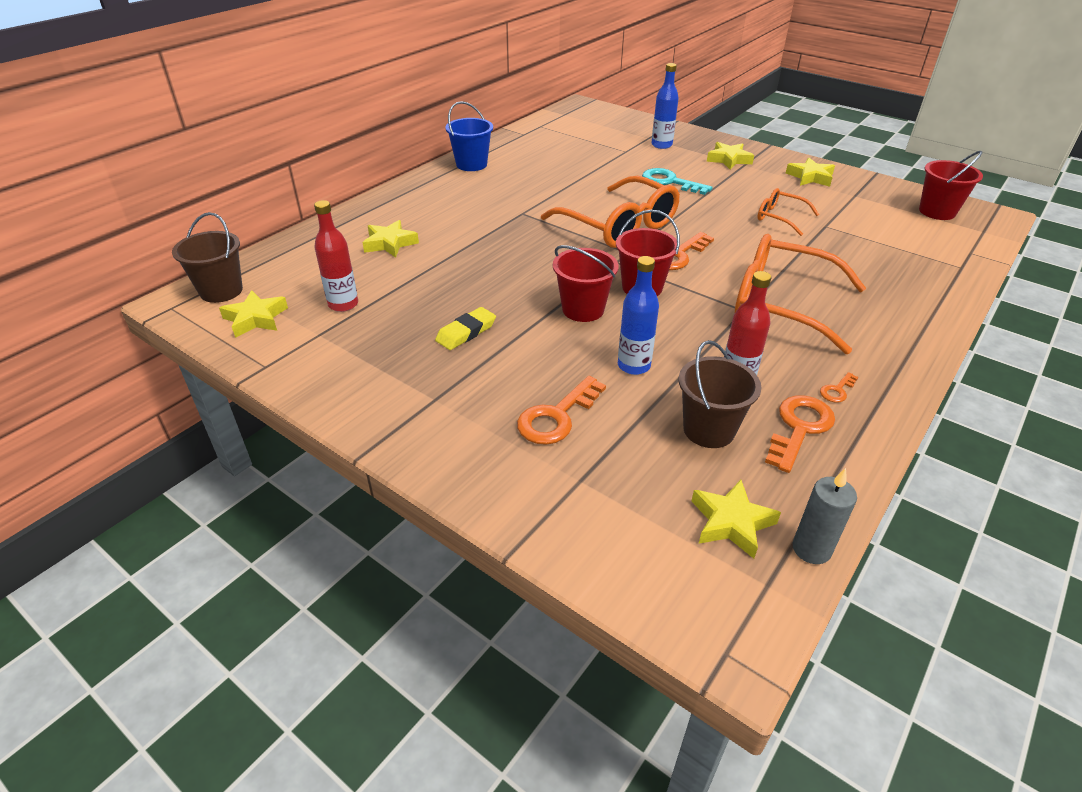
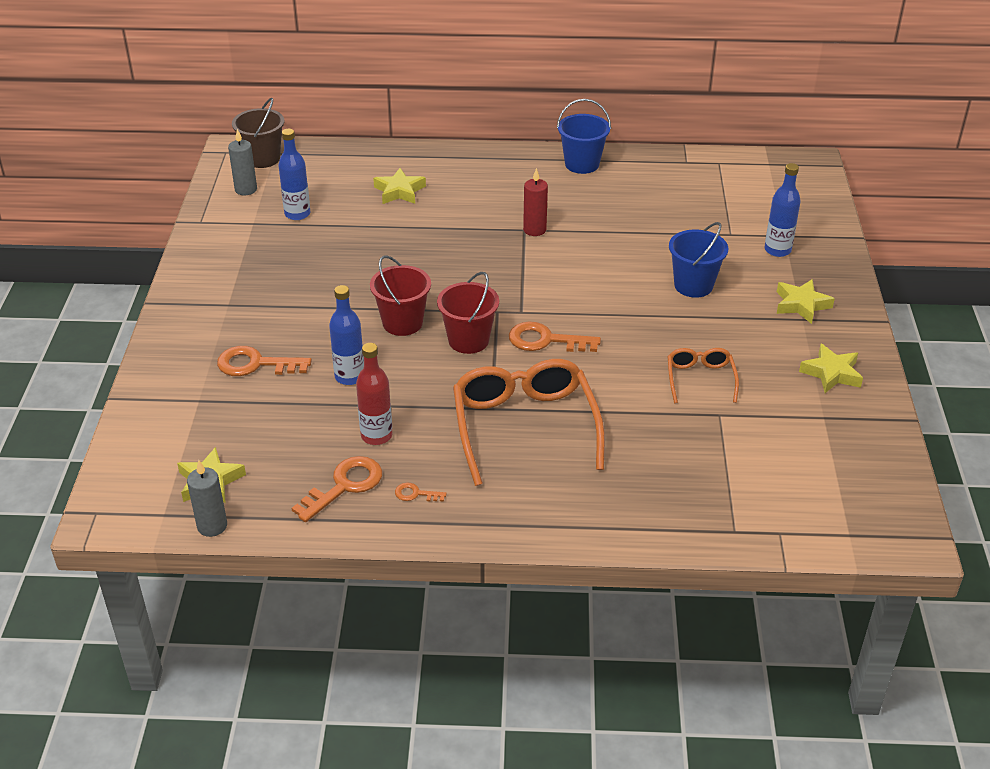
camera: 55 degrees right, 0 degrees up
yellow star [219,290,288,338] -> grey candle [228,129,257,195]
red bottle [314,200,358,312] -> blue bottle [278,129,310,220]
yellow eraser [435,307,496,350] -> none
orange glasses [541,176,680,248] -> none
turquoise key [642,168,713,195] -> blue bucket [669,222,728,298]
brown bucket [679,340,761,448] -> none
orange key [765,395,835,473] -> orange key turned 45 degrees counterclockwise [292,456,382,522]
red bucket [919,151,983,220] -> none
none -> red candle [523,168,548,236]

